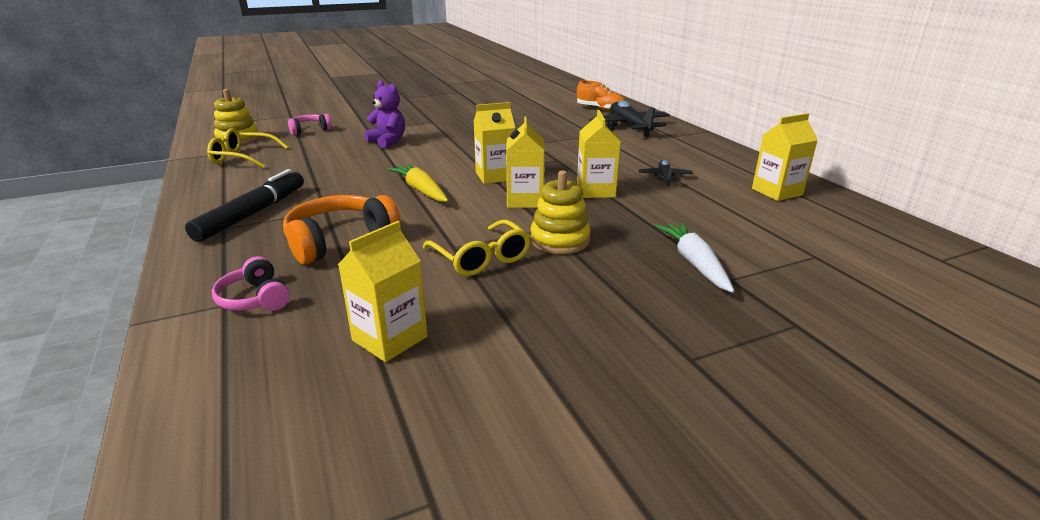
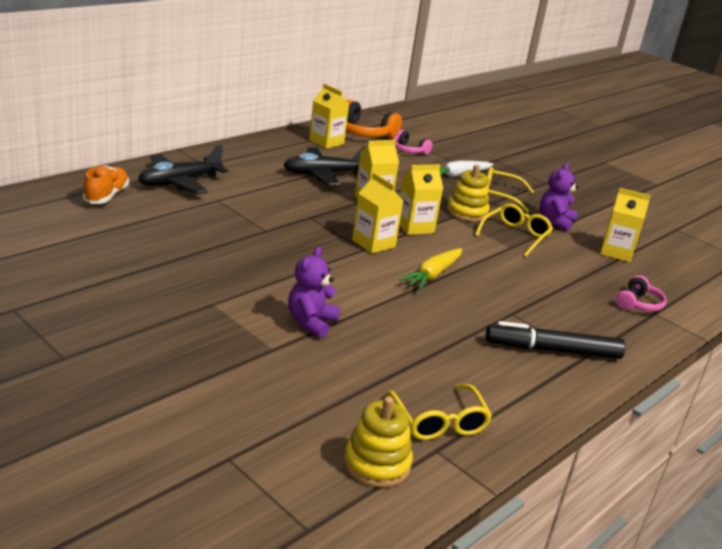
camera: 115 degrees left, 0 degrees up
orange headphones [283,195,401,264] -> orange headphones moved to [346,100,402,139]
pink headphones [288,114,332,135] -> pink headphones moved to [392,130,432,155]
black plane [639,160,693,186] -> black plane [283,146,367,186], size x1.98
none -> yellow glasses [487,167,534,212]
none -> purple teddy bear [540,163,579,232]

